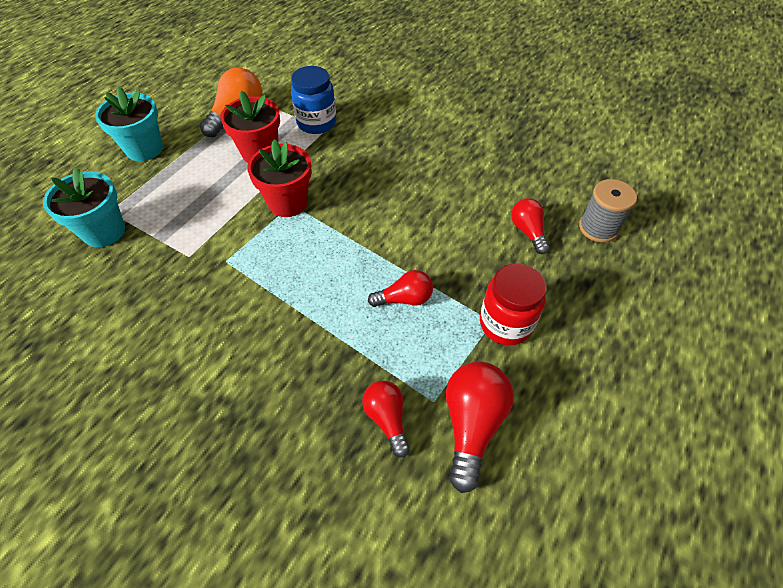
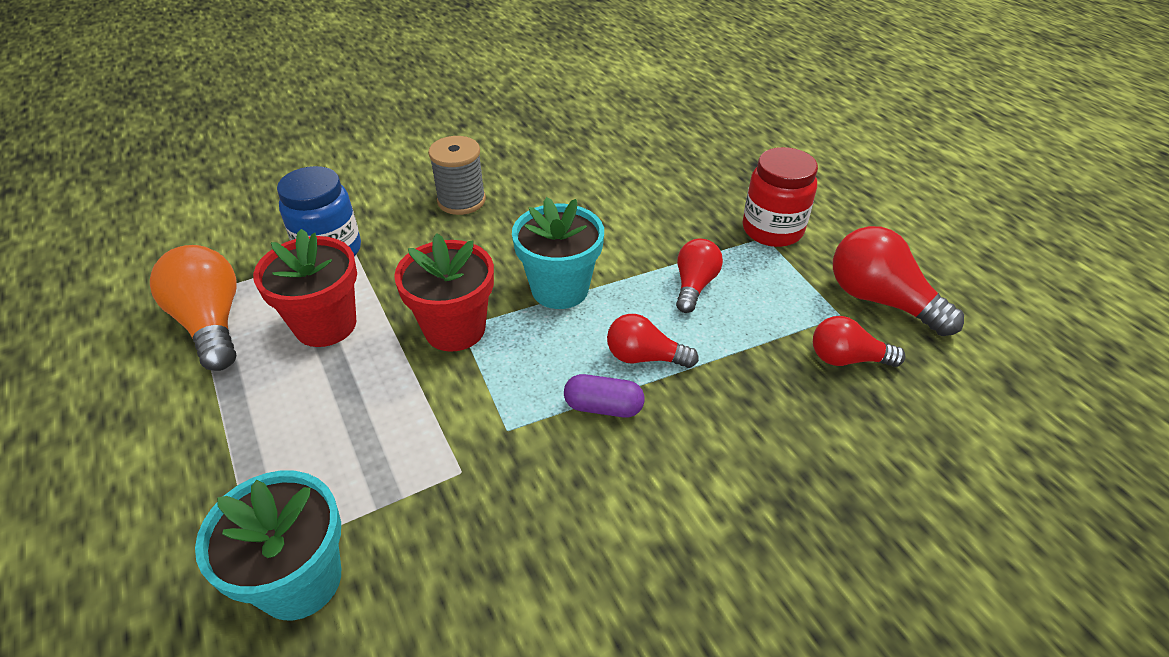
camera: 60 degrees left, 10 degrees down
turquoise flower pot [95,87,163,161] -> turquoise flower pot moved to [512,197,604,309]
red light bulb [511,198,550,254] -> red light bulb moved to [607,314,699,368]
grey spool [579,179,637,242] -> grey spool moved to [428,136,486,215]
none -> purple capsule [564,374,645,418]

